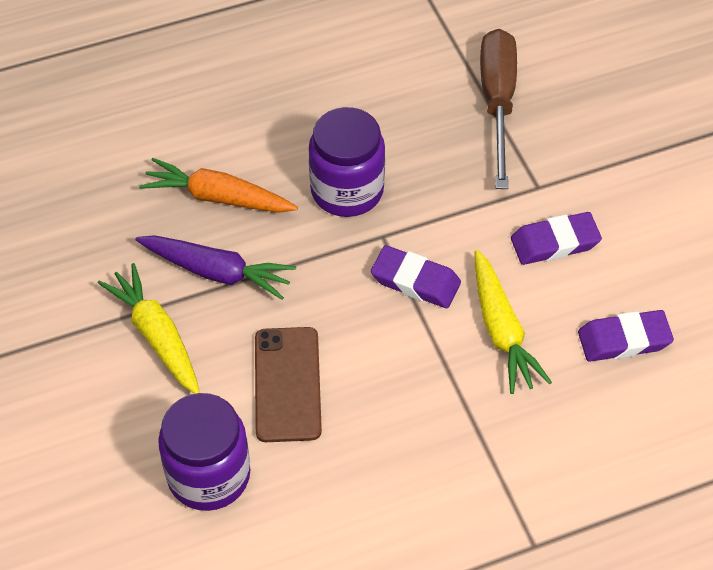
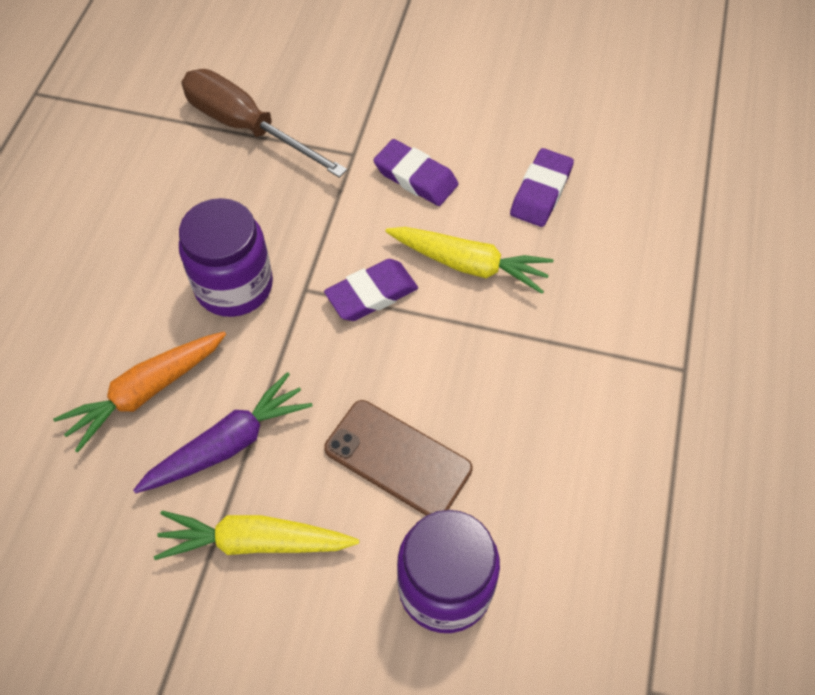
camera: 55 degrees left, 5 degrees up
purple eraser [511,212,602,265] -> purple eraser turned 75 degrees counterclockwise [373,139,458,206]

